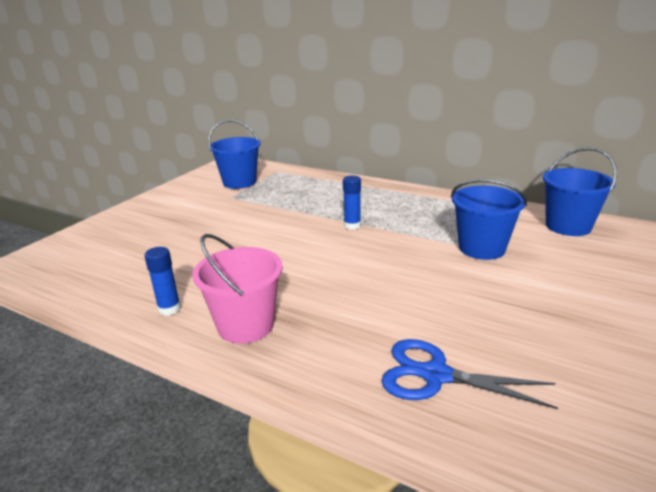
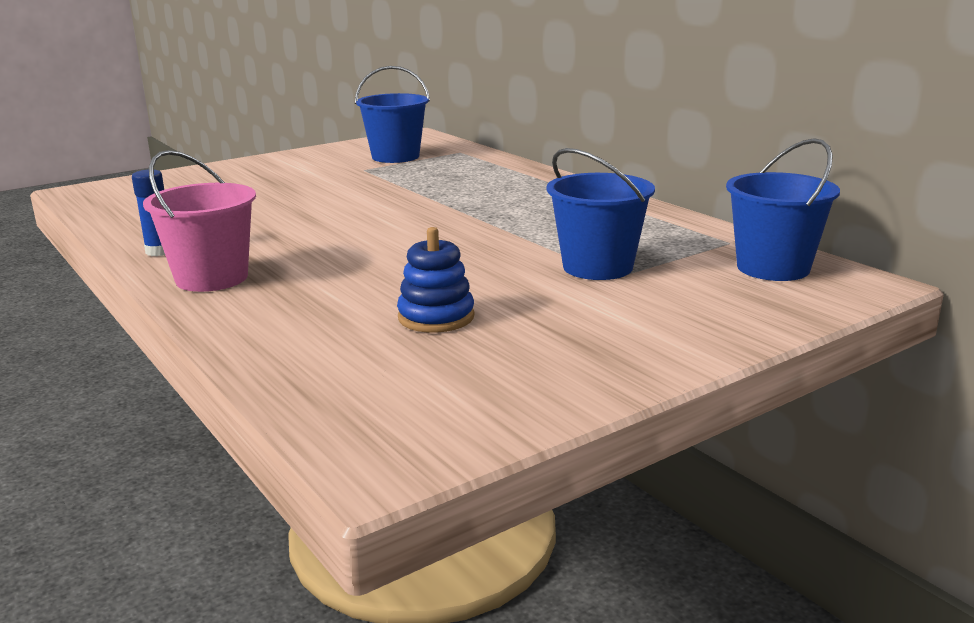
camera: 25 degrees right, 5 degrees down
blue glue stick [343,175,361,230] -> none
blue scissors [381,339,558,409] -> none
none -> blue stacking toy [397,227,474,333]

